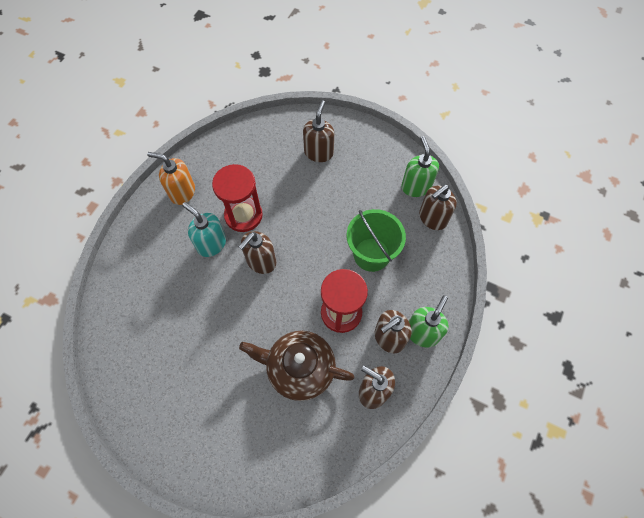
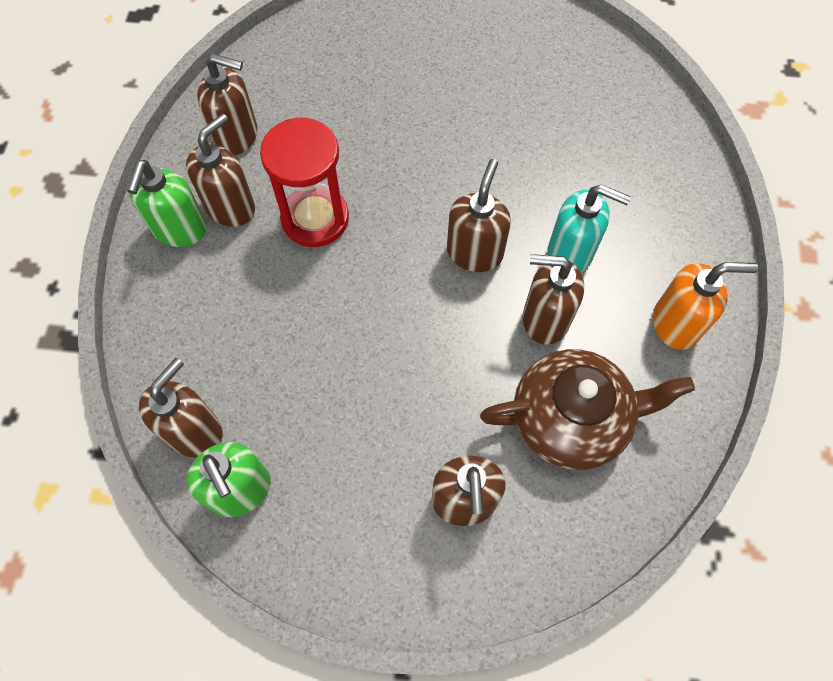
camera: 160 degrees right, 0 degrees up
red hourglass [212,164,263,232] -> brown soap dispenser [523,254,584,345]
brown teapot [239,331,354,401] -> brown teapot moved to [480,349,695,470]
green bucket [347,209,406,272] -> none

